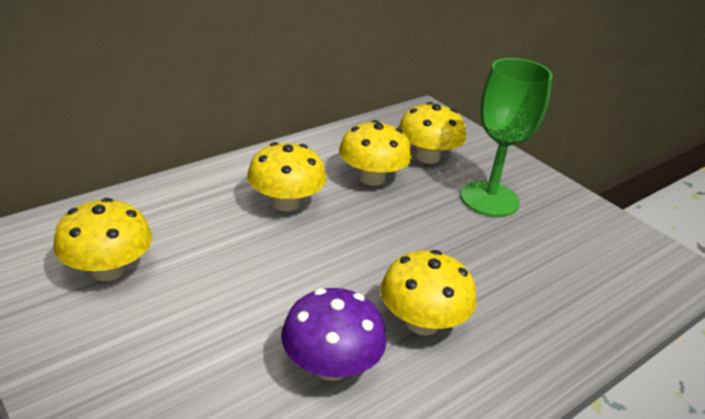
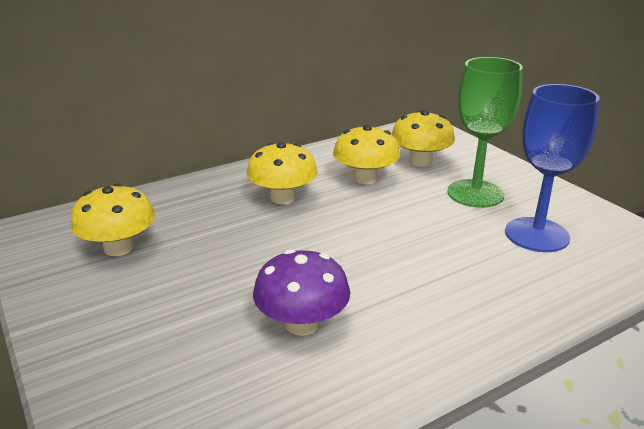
camera: 10 degrees right, 5 degrees down
yellow mushroom [380,250,476,335] -> none
none -> blue goblet [505,84,600,252]

